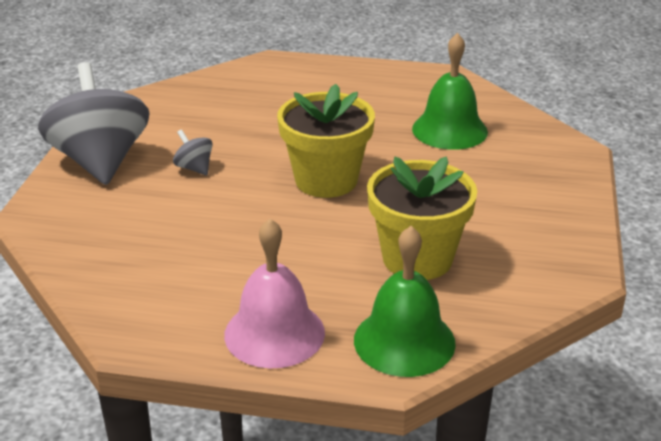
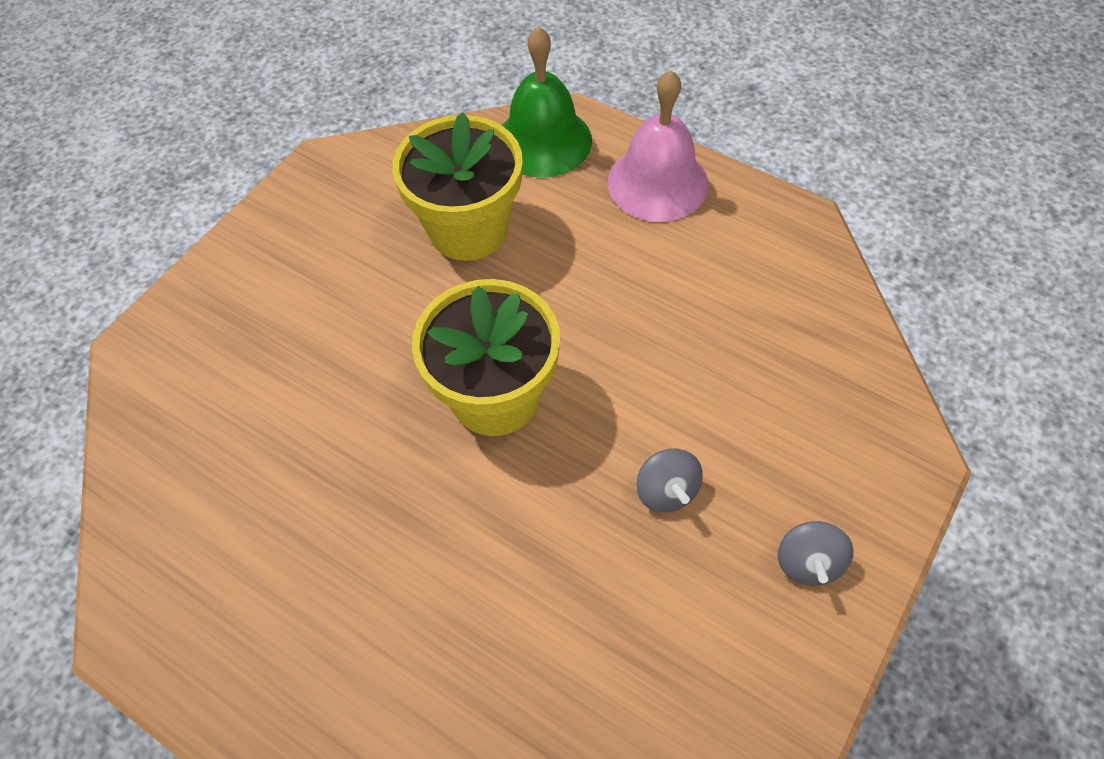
camera: 155 degrees left, 25 degrees up
grey spinning top [38,62,150,185] -> grey spinning top [778,521,854,586], size x0.41
green bell [412,33,488,150] -> none

